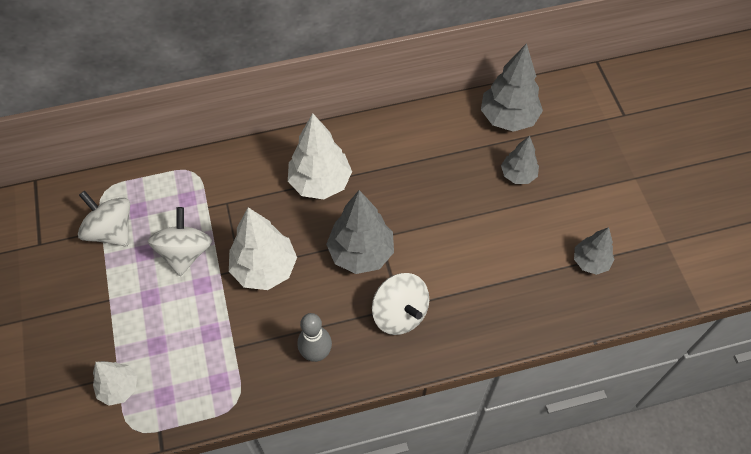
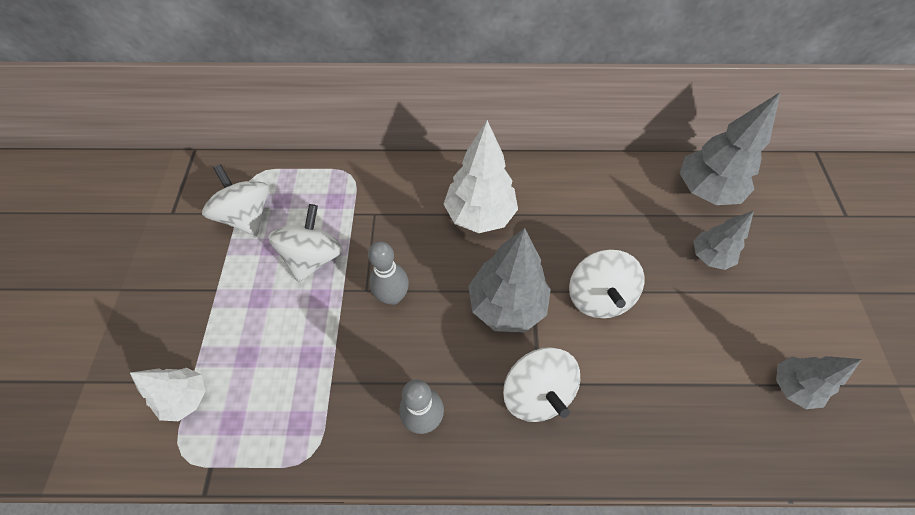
camera: 15 degrees right, 0 degrees up
white tree [229,207,297,290] -> grey bowling pin [368,241,409,305]
none -> white spinning top [569,250,645,318]

